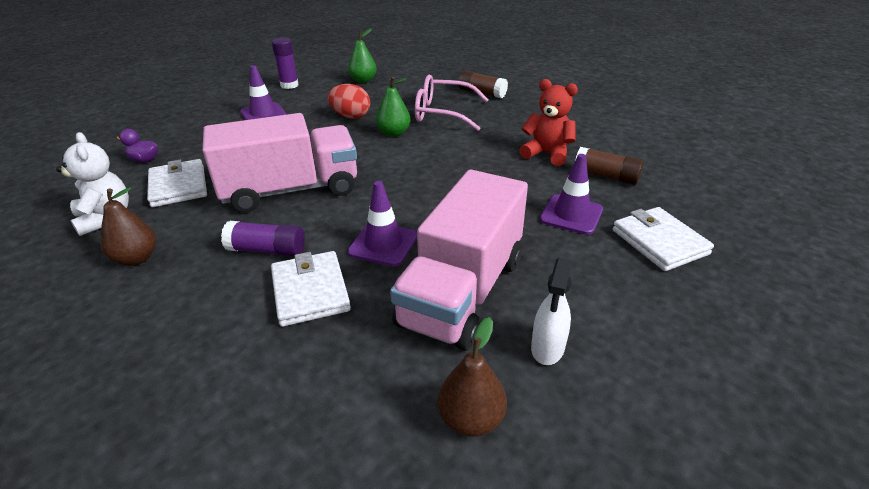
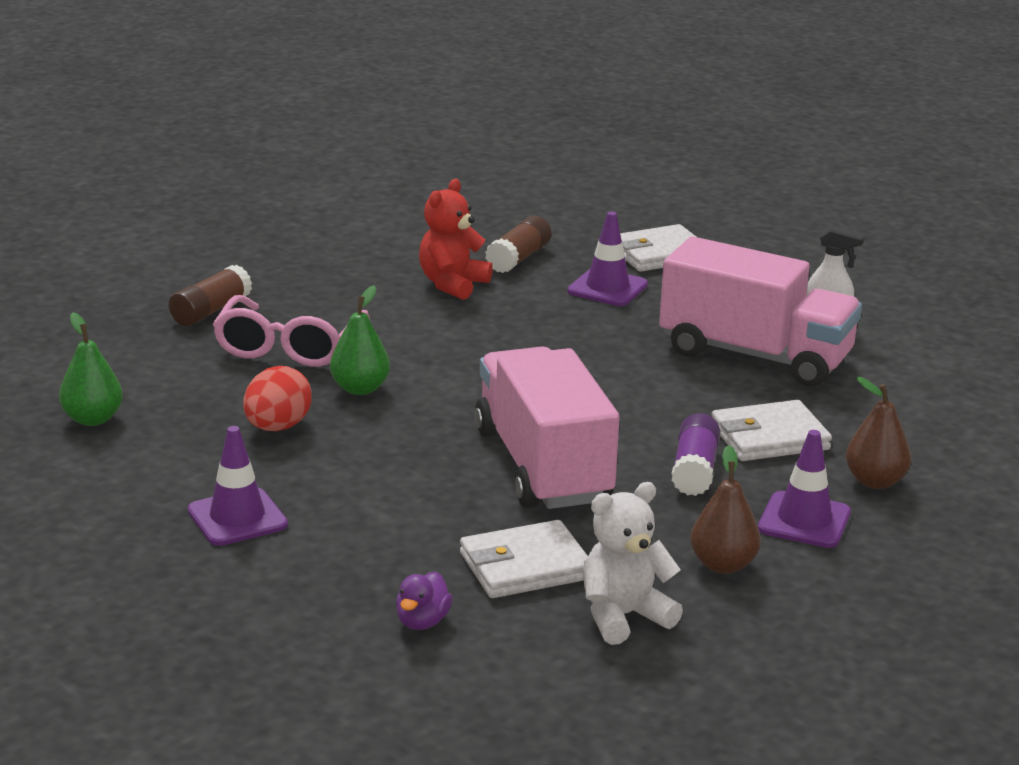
camera: 90 degrees left, 10 degrees down
purple glue stick [272,37,299,89] -> none
purple traffic cone [348,181,417,266] -> purple traffic cone moved to [758,430,851,548]
brown pear [438,317,507,437] -> brown pear moved to [846,377,911,489]

